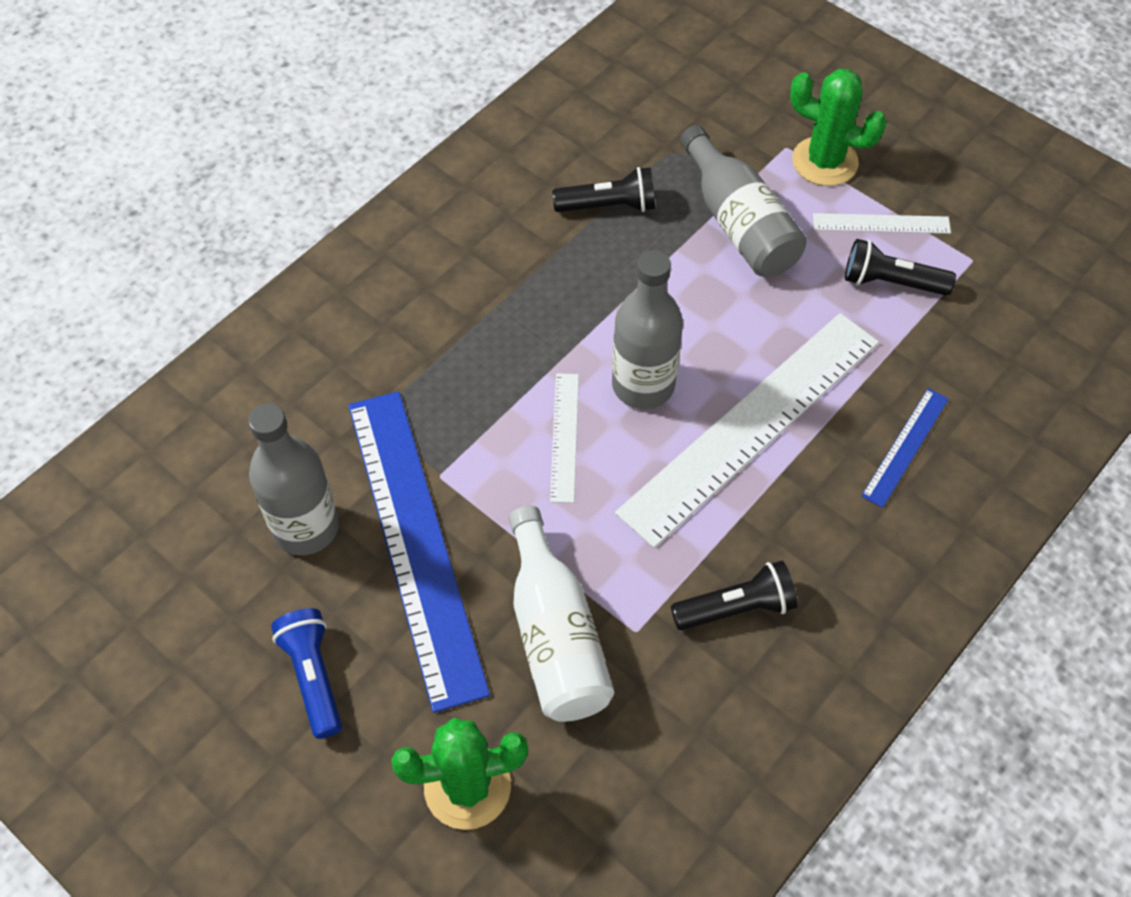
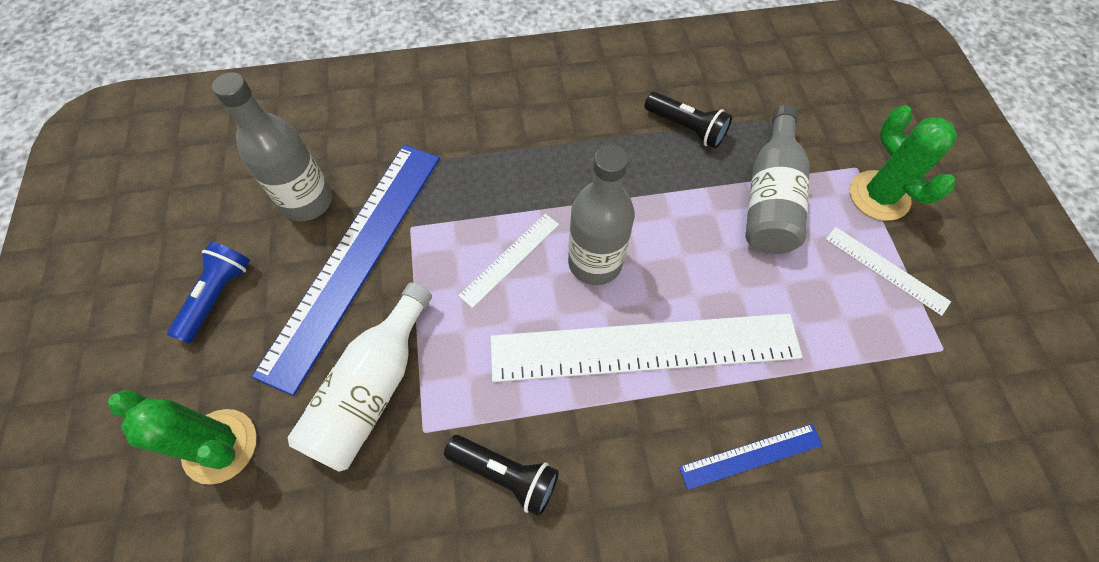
camera: 40 degrees right, 5 degrees up
black flashlight [845,239,956,296] -> none

